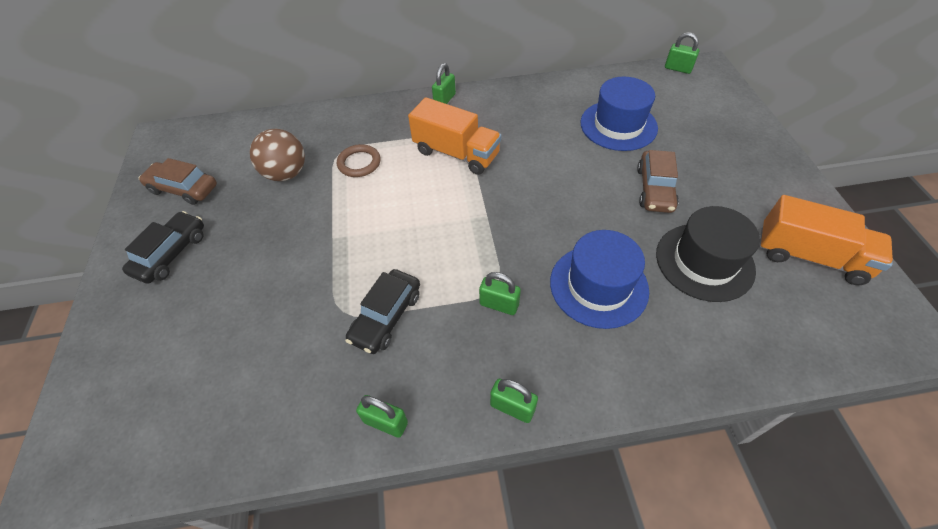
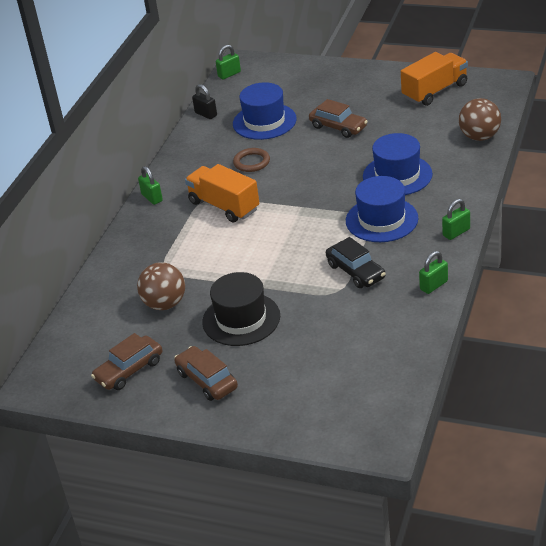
camera: 60 degrees left, 15 degrees down
black car [122,211,204,284] -> brown car [174,346,238,401]
brown ring [337,144,381,177] -> brown ring moved to [233,148,270,172]
orange truck [408,97,501,175] -> orange truck turned 105 degrees counterclockwise [185,164,259,222]
green padlock [479,272,521,315] -> blue hat [346,176,418,242]
black hat [656,206,760,302] -> black hat moved to [202,272,280,346]
none -> black padlock [192,84,217,119]
none -> brown ball [459,98,501,141]

